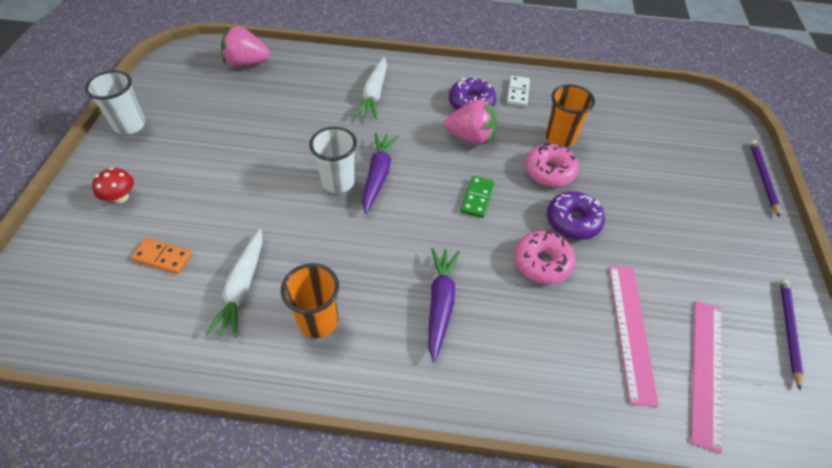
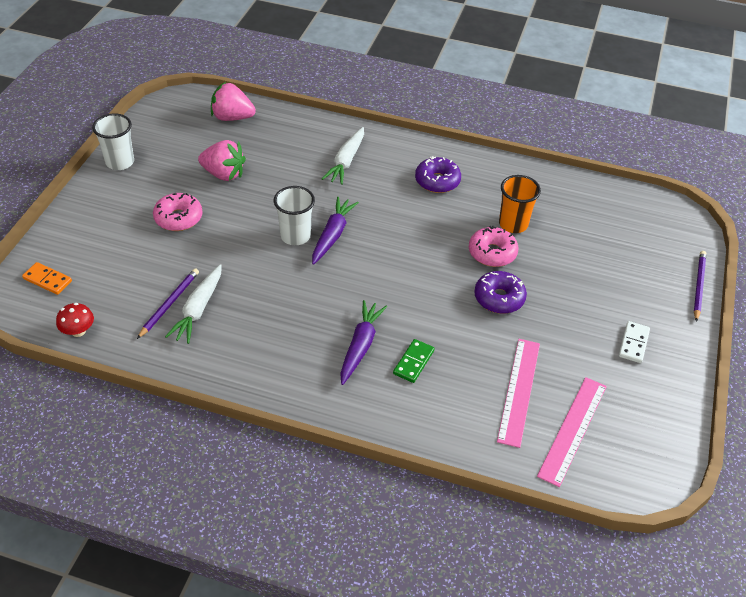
camera: 10 degrees right, 5 degrees down
red mushroom [92,168,134,203] -> red mushroom moved to [56,303,94,337]
orange domino [131,238,192,274] -> orange domino moved to [22,262,72,295]
orange cup [281,263,339,338] -> none
pink strawberry [444,100,497,145] -> pink strawberry moved to [198,140,246,181]
green domino [461,176,495,218] -> green domino moved to [393,339,435,383]
white domino [507,76,530,107] -> white domino moved to [619,321,650,363]
pink donut [514,231,575,284] -> pink donut moved to [153,193,203,231]
purple pencil [780,279,803,390] -> purple pencil moved to [137,268,199,339]

